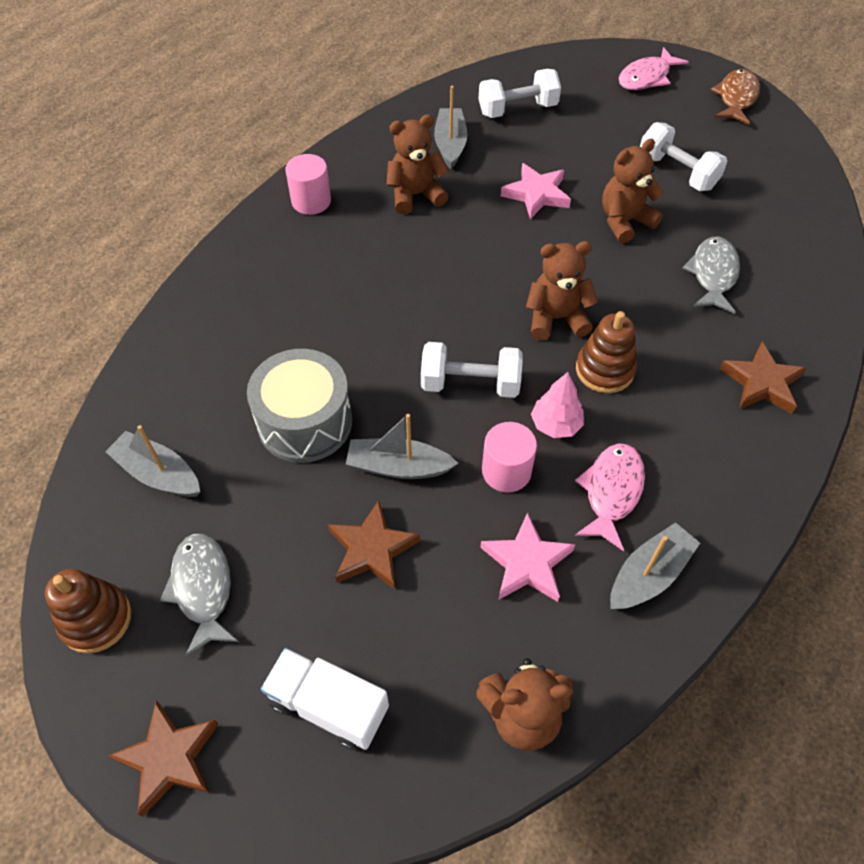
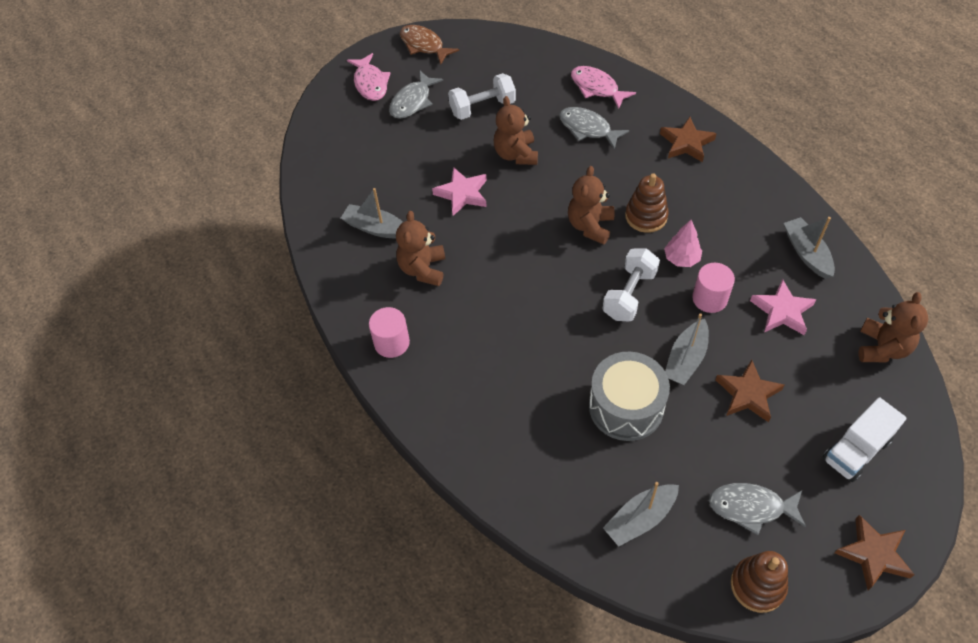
camera: 65 degrees left, 0 degrees up
white dumbbell [479,69,561,118] -> none
pink fish [575,443,645,551] -> pink fish moved to [571,66,636,109]
none -> grey fish [389,71,443,119]

